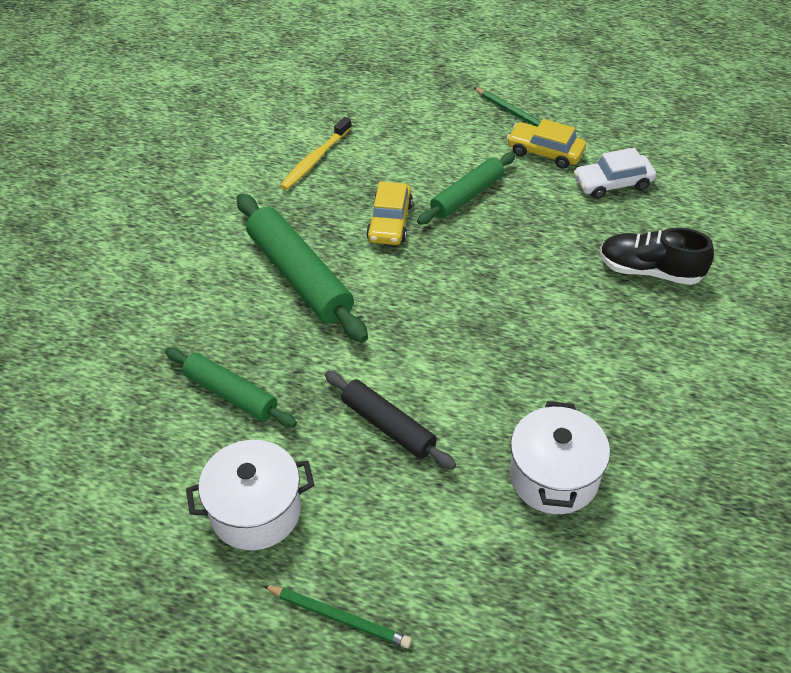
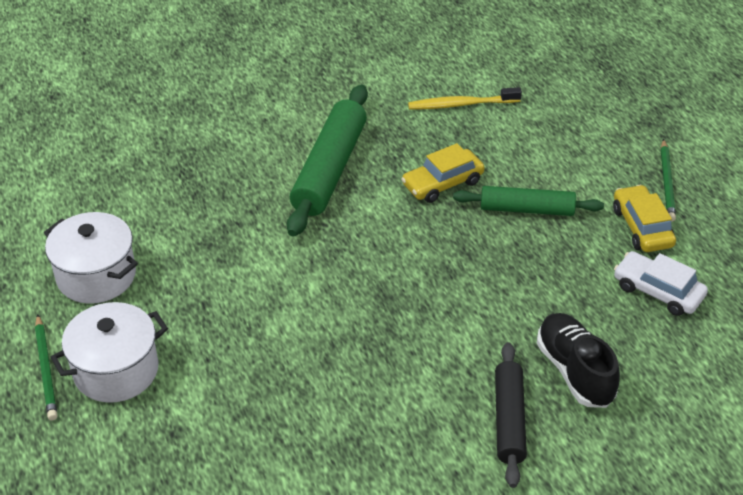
camera: 50 degrees right, 5 degrees down
green rolling pin [165,347,297,427] -> none
black rolling pin [325,371,456,470] -> black rolling pin moved to [495,342,527,488]
white pot [510,401,610,514] -> white pot moved to [50,302,168,403]

